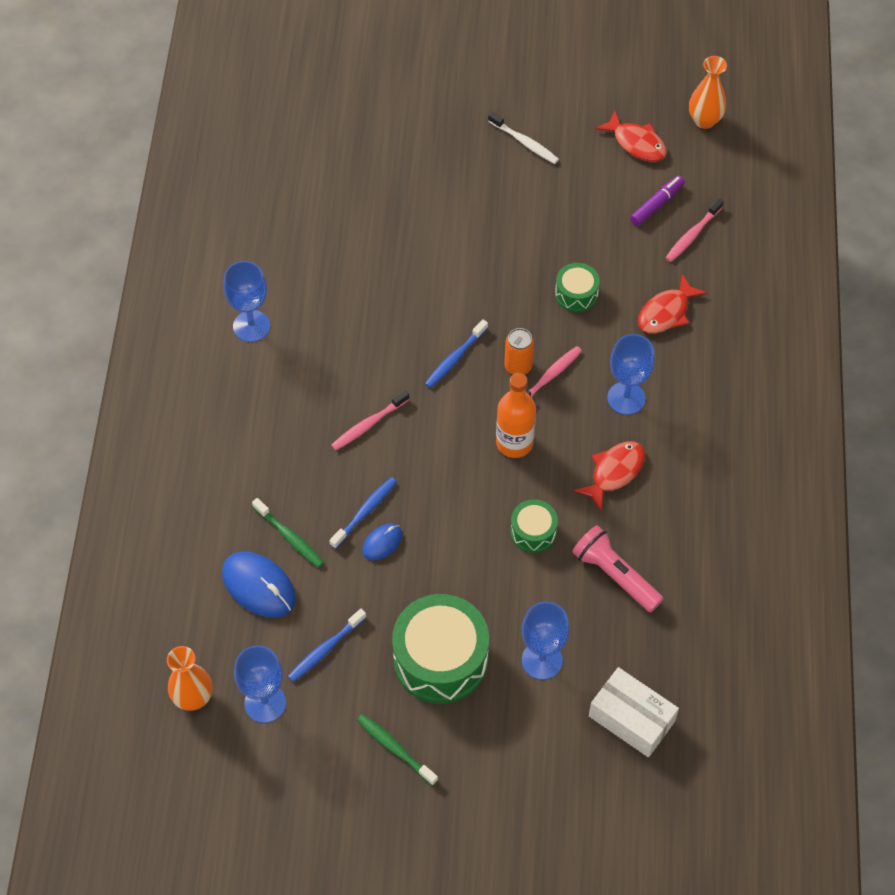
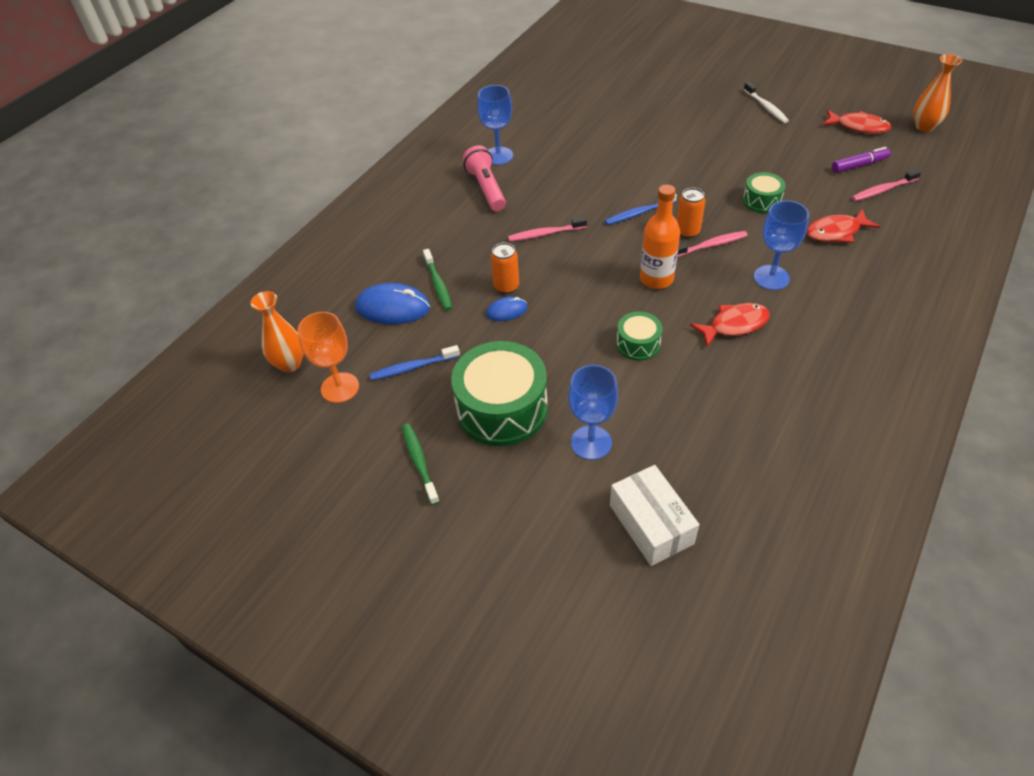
camera: 30 degrees right, 10 degrees down
blue mouse [222,552,296,618] -> blue mouse turned 60 degrees counterclockwise [355,283,430,324]
blue goblet [234,645,286,723] -> orange goblet [298,312,359,403]
blue toothbrush [329,477,397,549] -> orange can [491,242,519,294]
pink flashlight [572,525,663,612] -> pink flashlight moved to [462,145,506,211]
red fish [595,110,667,162] -> red fish turned 45 degrees counterclockwise [823,110,891,134]

